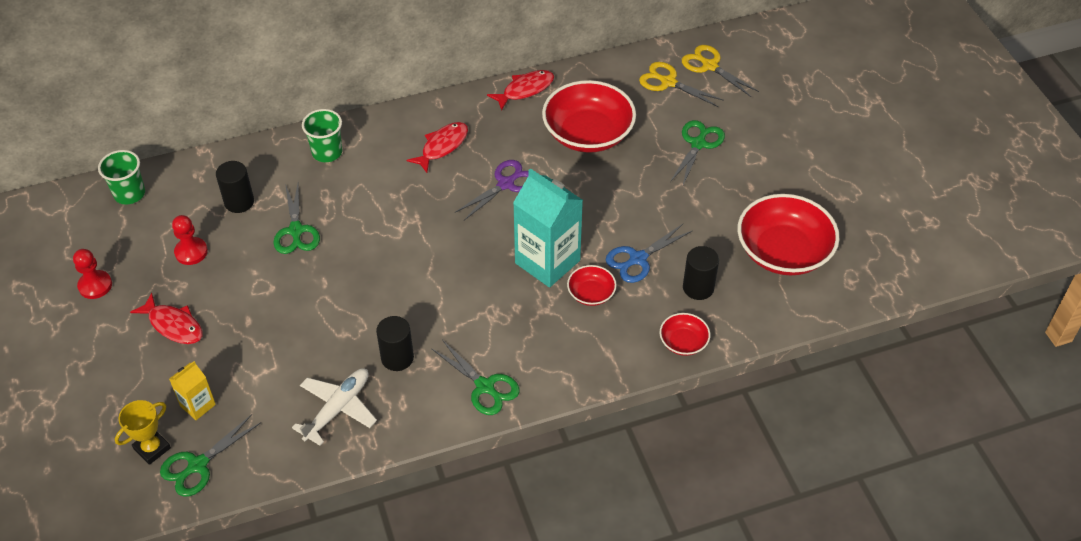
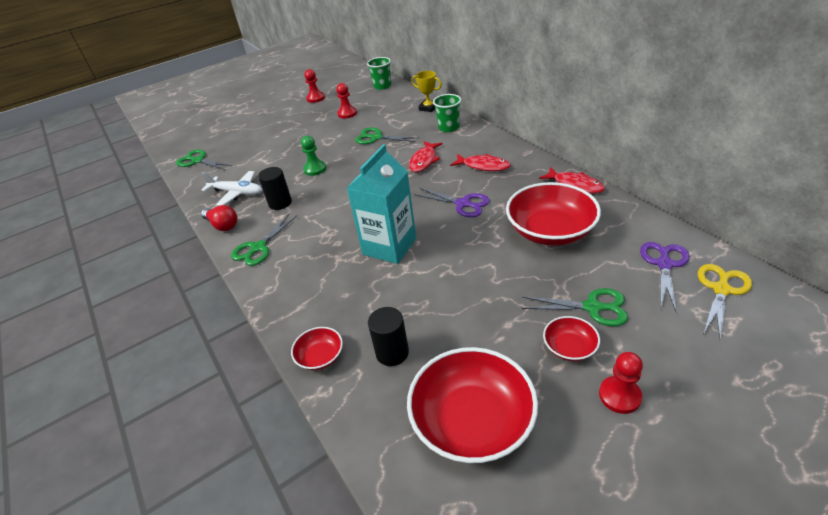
camera: 80 degrees right, 10 degrees down
yellow trophy [115,400,171,465] -> yellow trophy moved to [411,71,442,112]
red fish [130,293,203,344] -> red fish moved to [409,141,442,172]
yellow carton [169,361,216,420] -> none
black cylinder [216,161,254,213] -> none
green scissors [273,184,320,254] -> green scissors turned 45 degrees clockwise [355,127,419,144]
red bowl [567,265,617,306] -> red bowl moved to [543,316,600,361]
blue scissors [606,223,692,283] -> none
yellow scissors [639,62,724,107] -> purple scissors [640,242,690,313]
none -> red light bulb [201,205,237,231]
none -> green pawn [301,136,326,176]
none -> red pawn [599,352,643,414]

